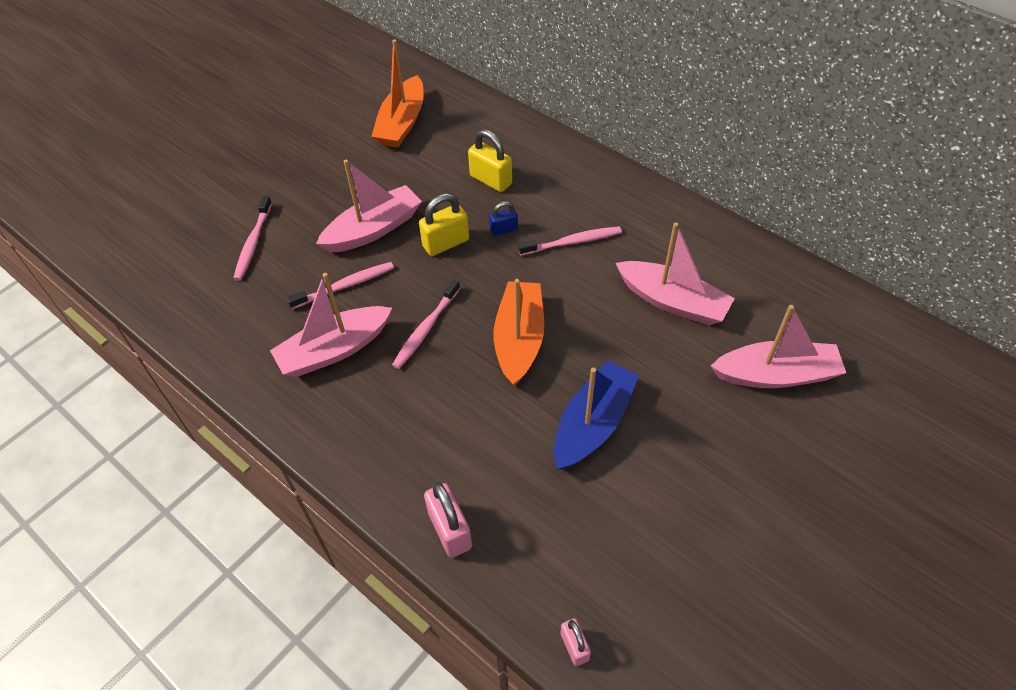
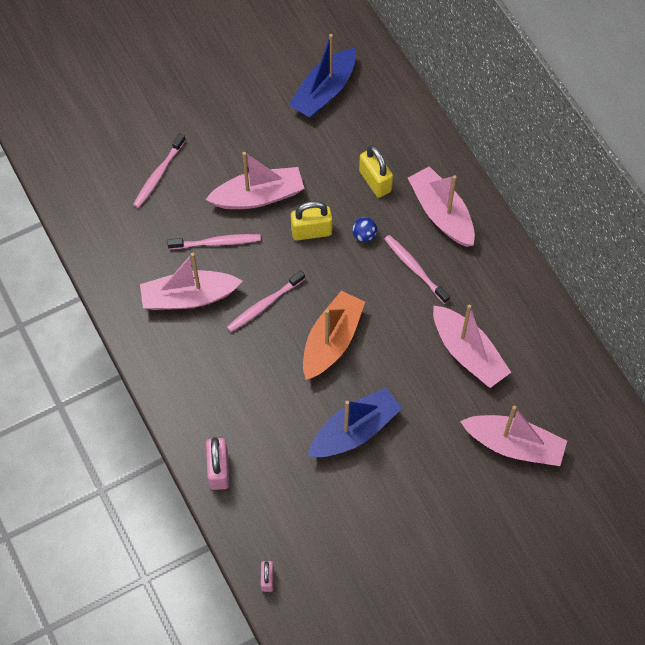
camera: 20 degrees right, 10 degrees up
orange boat [371,40,424,148] -> blue boat [289,34,356,118]
blue padlock [489,201,518,236] -> blue ball [352,217,377,242]
pink toothbrush [518,226,622,256] -> pink toothbrush turned 135 degrees counterclockwise [384,235,450,304]
none -> pink boat [408,166,475,247]

